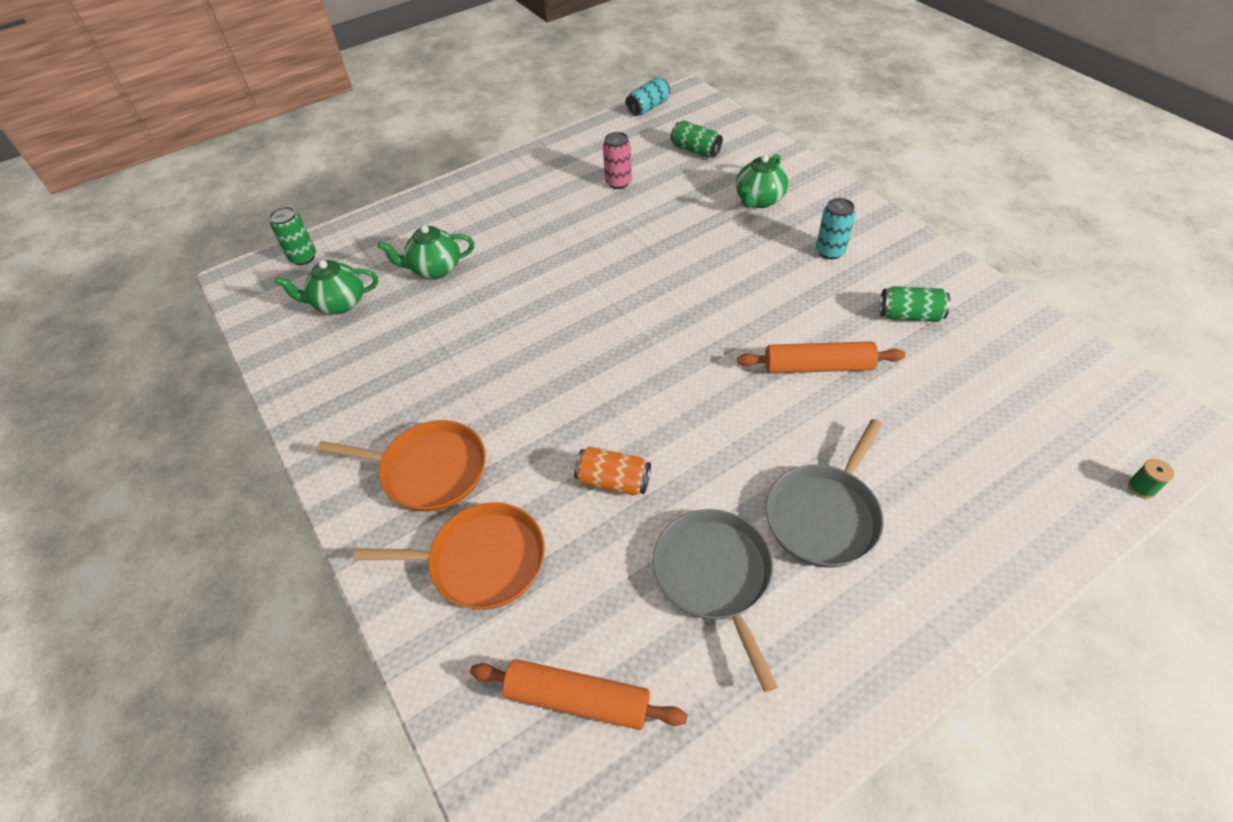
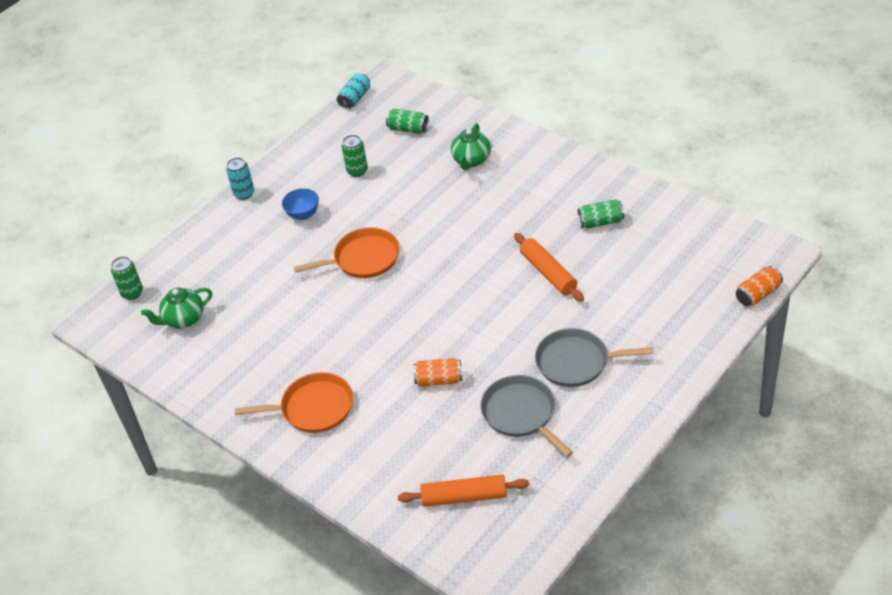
camera: 15 degrees left, 5 degrees down
orange pan [353,502,545,610] -> orange pan moved to [294,227,400,278]
green teapot [378,225,474,279] -> none
pink can [603,132,632,189] -> green can [342,135,368,177]
orange rolling pin [737,341,906,373] -> orange rolling pin turned 75 degrees clockwise [514,233,584,302]
grey pan [766,419,884,568] -> grey pan turned 75 degrees clockwise [535,328,654,387]
turquoise can [816,198,855,259] -> turquoise can moved to [226,157,254,200]
green spool [1128,459,1174,499] -> orange can [736,266,783,306]
none -> blue bowl [282,188,319,220]

